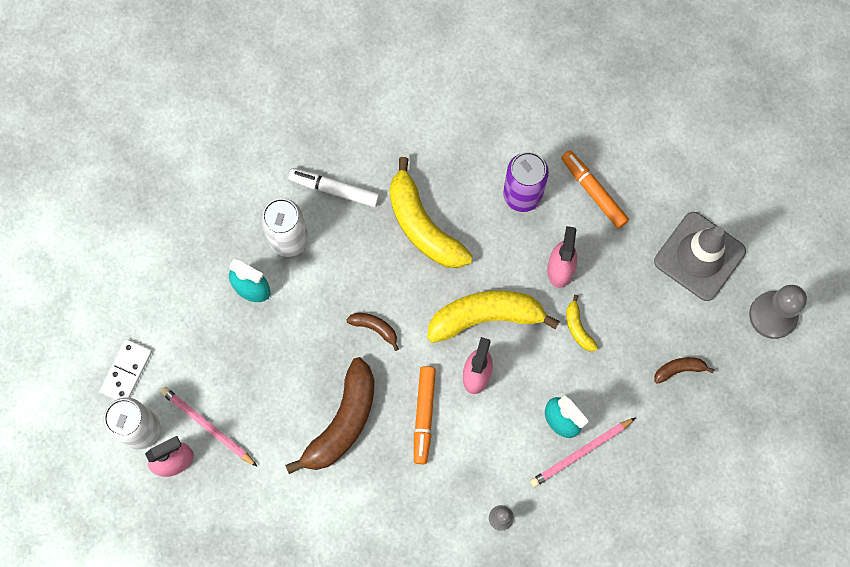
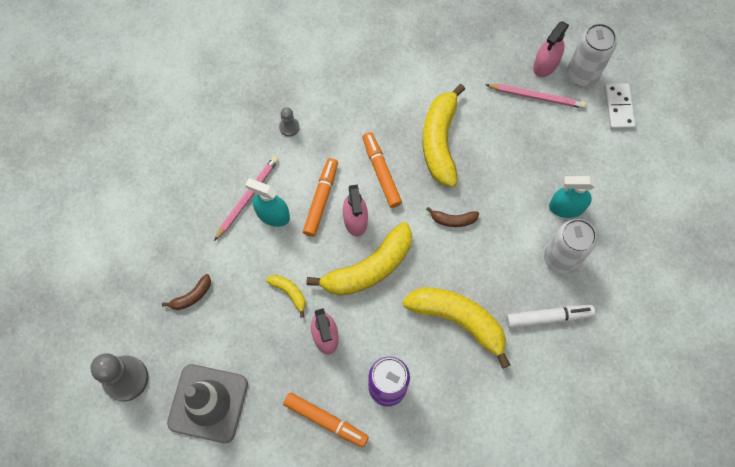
camera: 155 degrees right, 5 degrees down
brown banana [285,357,374,474] -> yellow banana [423,84,465,187]
none -> orange marker [303,158,338,237]

